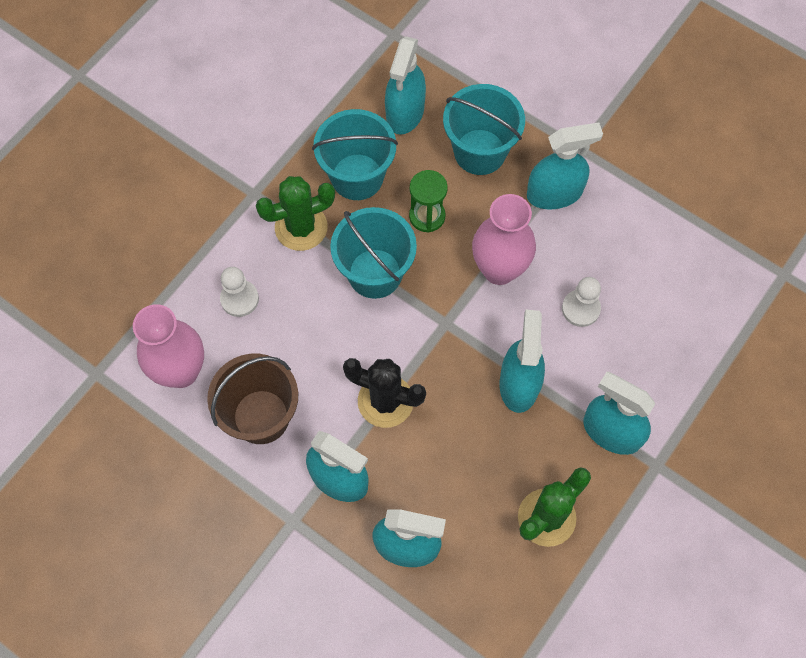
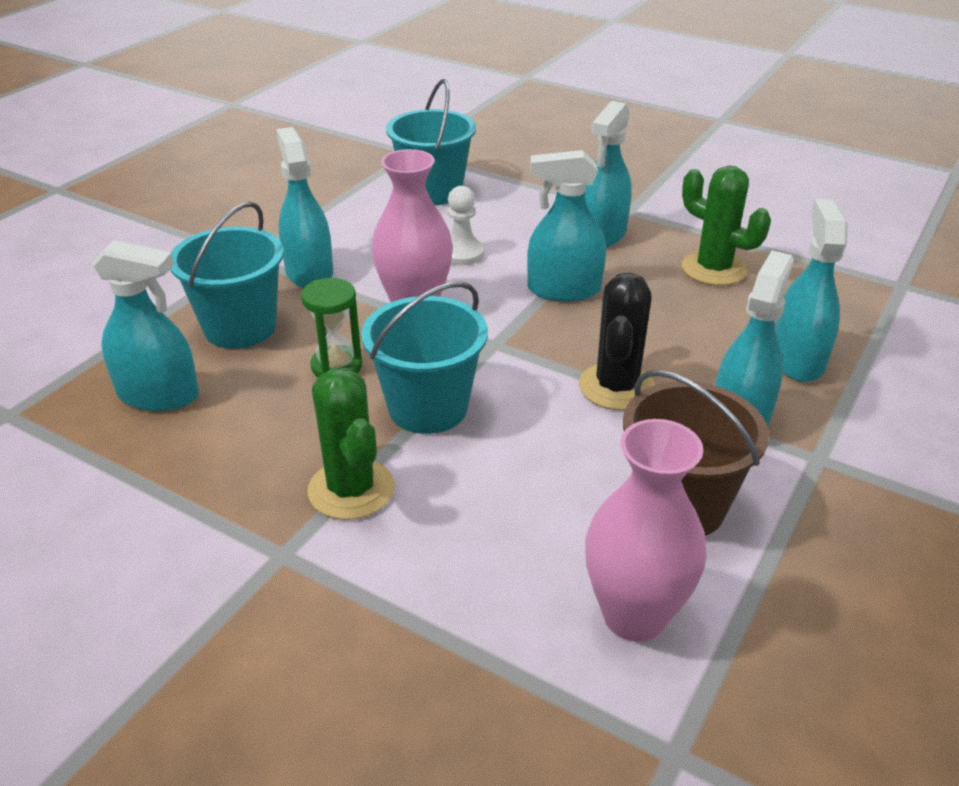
camera: 95 degrees left, 30 degrees down
white pawn [220,267,259,317] -> none
turquoise bucket [312,109,398,200] -> turquoise bucket moved to [386,79,476,205]

